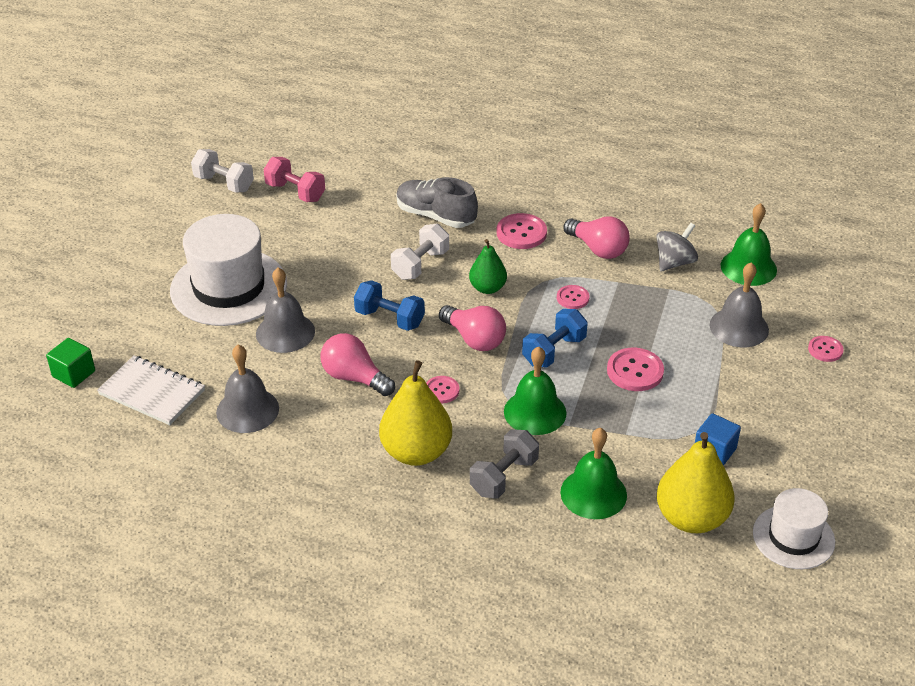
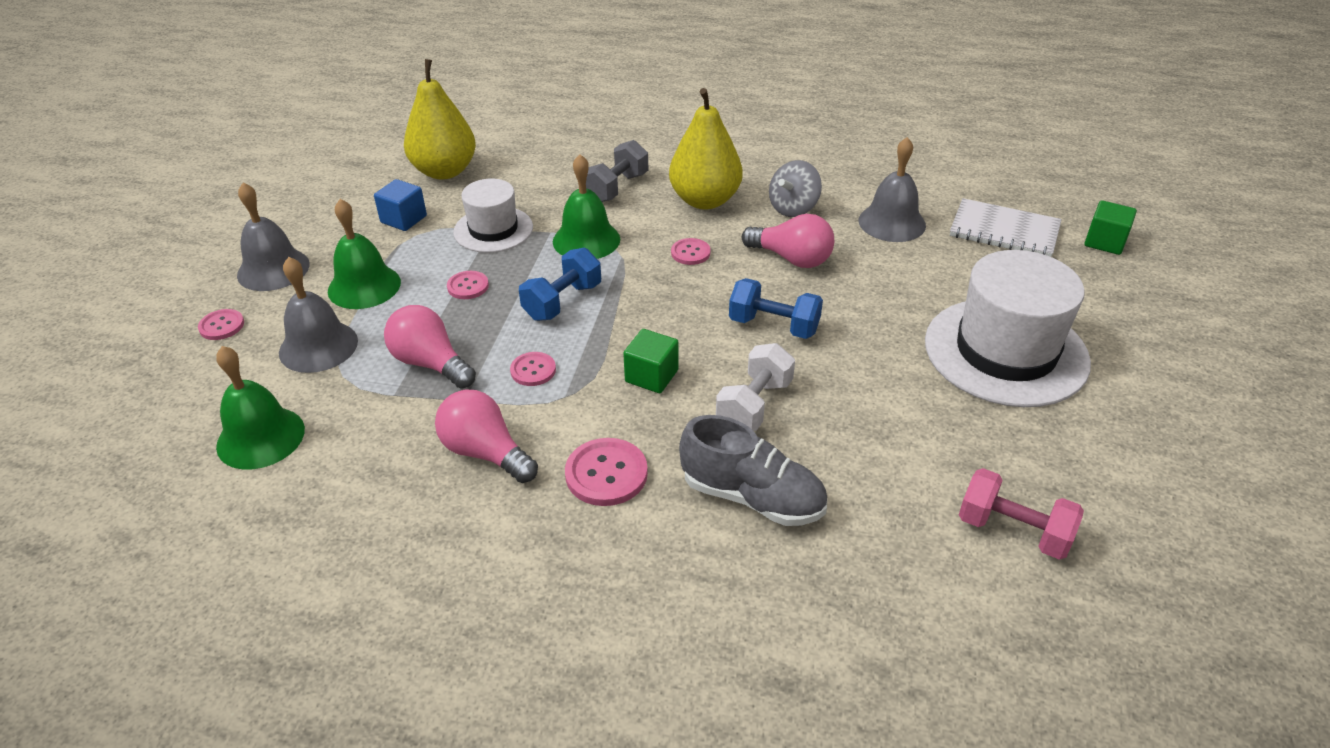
camera: 175 degrees right, 0 degrees up
white dumbbell [191,149,254,193] -> none
grey bell [256,268,315,353] -> grey bell moved to [237,183,310,291]
pink light bulb [439,305,506,351] -> pink light bulb moved to [384,305,476,389]
green pear [469,239,507,294] -> green cube [623,329,679,393]
green bell [560,428,627,519] -> green bell moved to [328,199,401,309]
pink button [607,348,664,391] -> pink button [447,271,489,299], size x0.61
grey spinning top [656,223,698,271] -> grey spinning top moved to [769,160,822,217]
white hat [753,488,835,569] -> white hat moved to [453,178,533,253]

